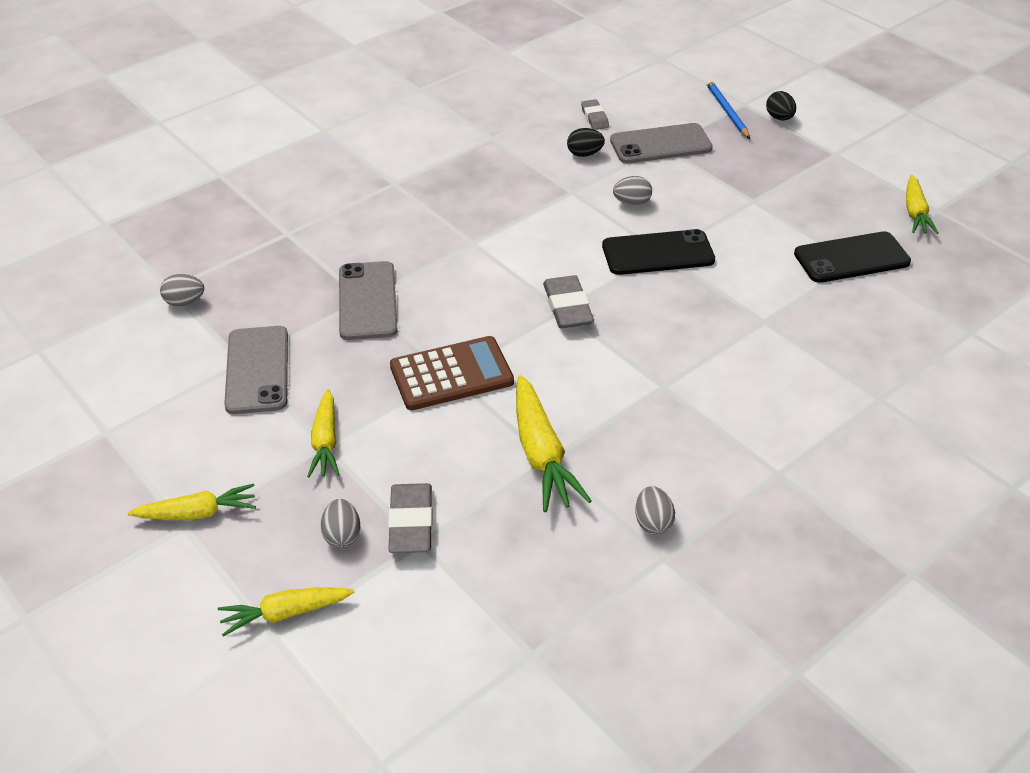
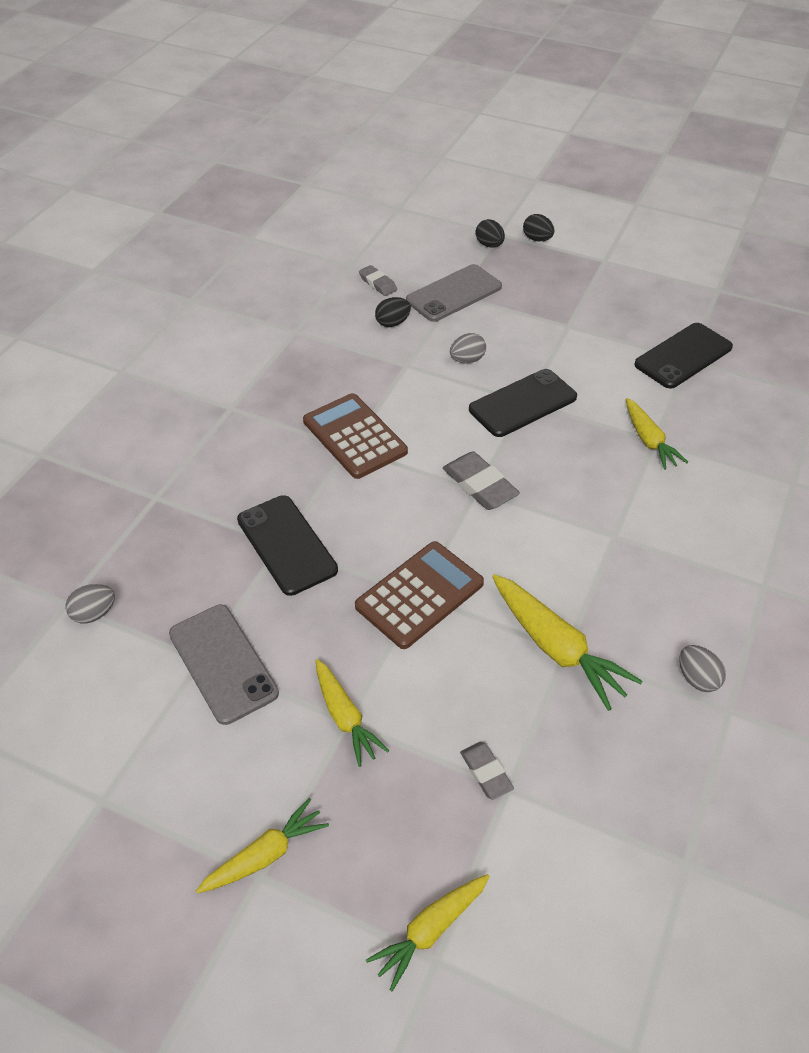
camera: 25 degrees left, 5 degrees up
grey egg [321,499,360,548] -> none
grey phone [339,261,398,340] -> black phone [237,495,338,596]
grey eraser [388,483,433,553] -> grey eraser [460,742,514,800], size x0.62
blue pencil [706,80,750,139] -> black egg [476,219,505,248]
yellow carrot [906,175,938,234] -> yellow carrot moved to [626,398,688,470]
none -> brown calculator [303,393,408,479]

